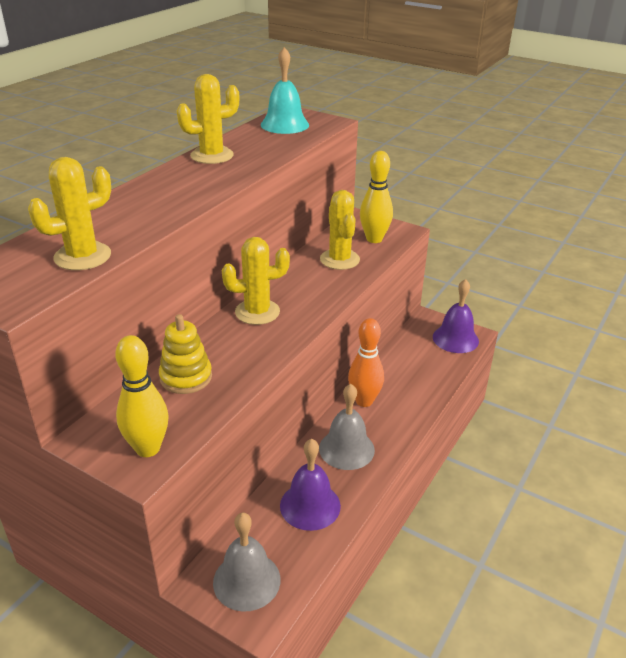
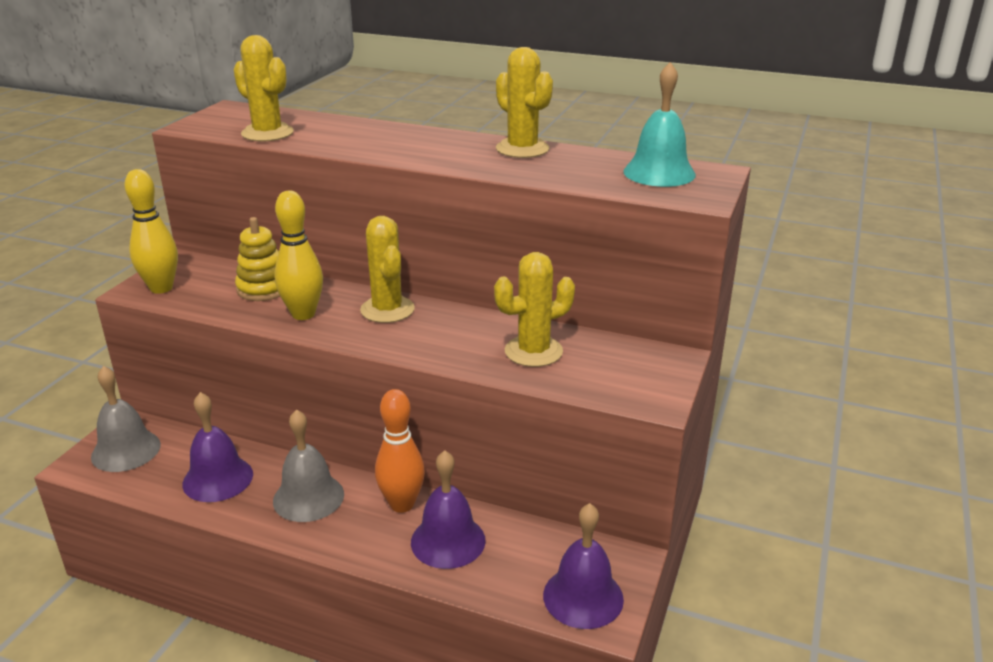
camera: 80 degrees right, 5 degrees down
yellow bowling pin [360,151,393,243] -> yellow bowling pin moved to [274,191,323,320]
none -> purple bell [411,450,486,569]

